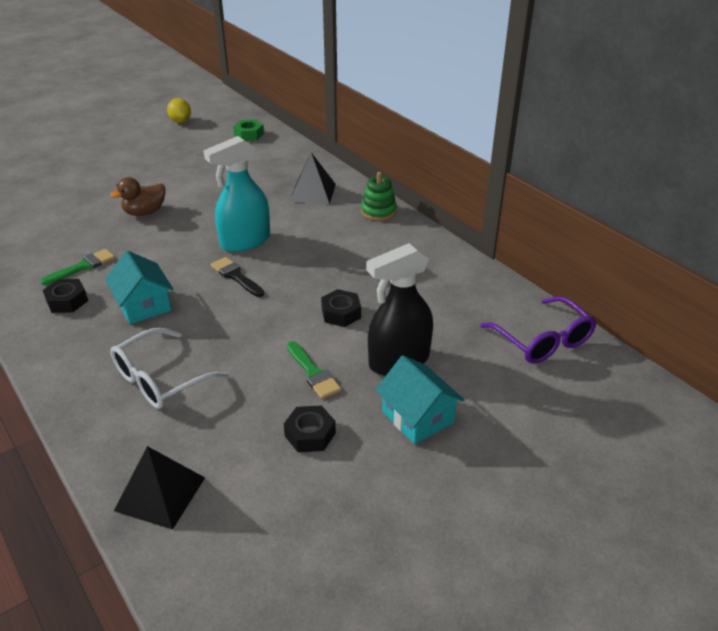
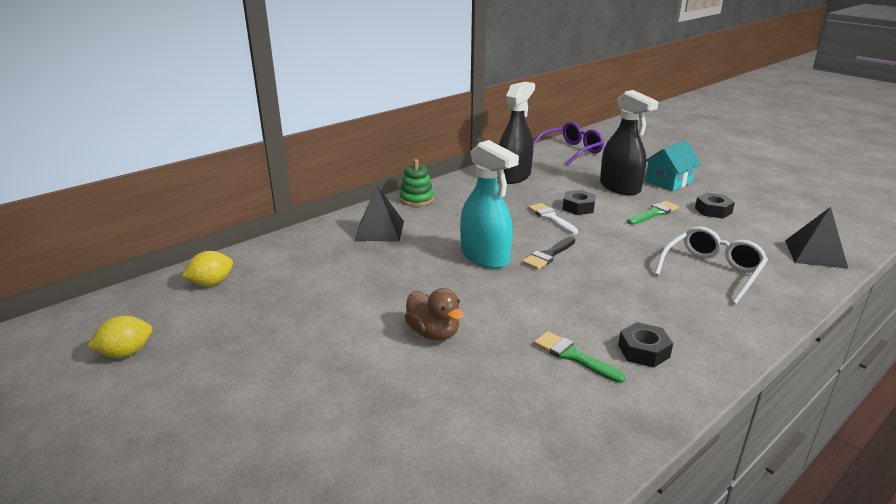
camera: 95 degrees left, 10 degrees down
turquoise house [105,251,174,324] -> none
white glasses [110,328,229,409] -> white glasses turned 90 degrees counterclockwise [655,226,768,304]
green nut [233,119,264,141] -> yellow lemon [182,251,233,286]
none -> black spray bottle [499,82,535,184]
none -> white brush [528,203,578,234]

